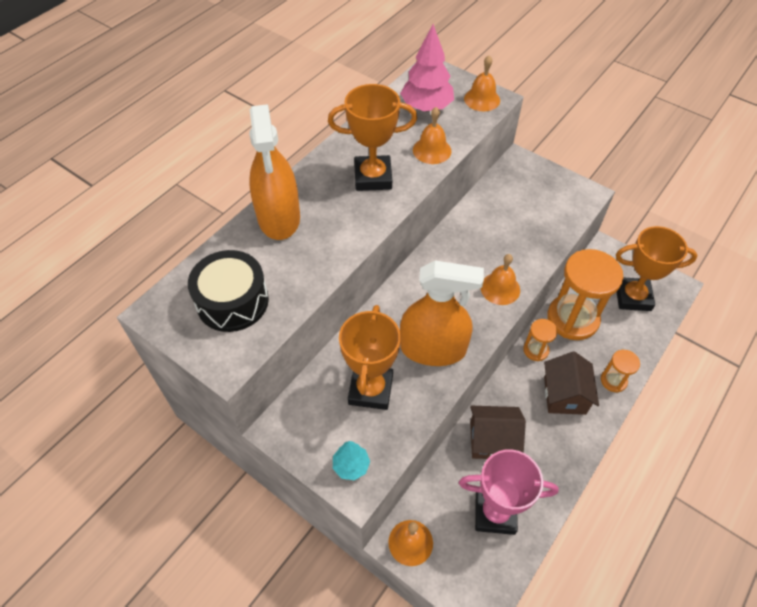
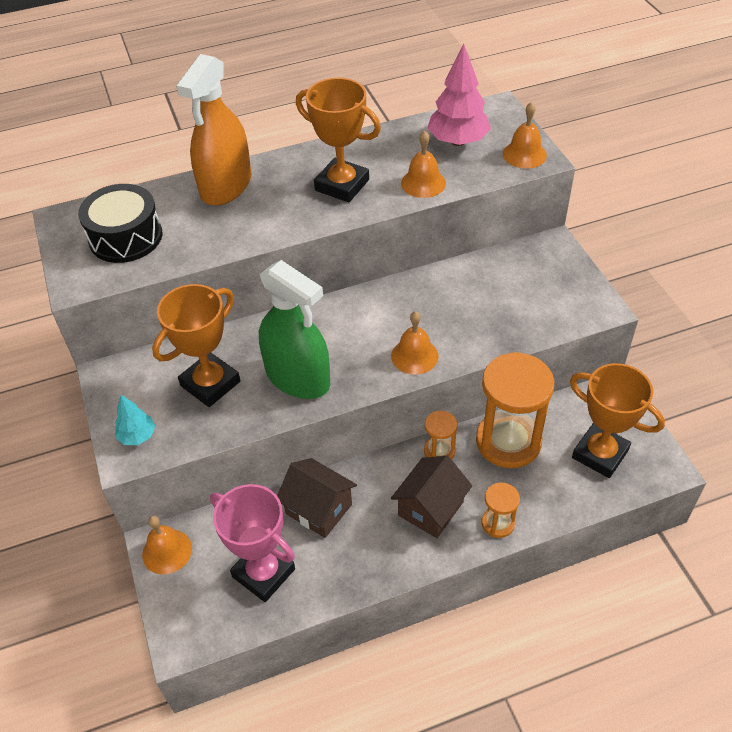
camera: 35 degrees right, 5 degrees down
orange spray bottle [400,261,484,366] -> green spray bottle [259,260,330,399]

